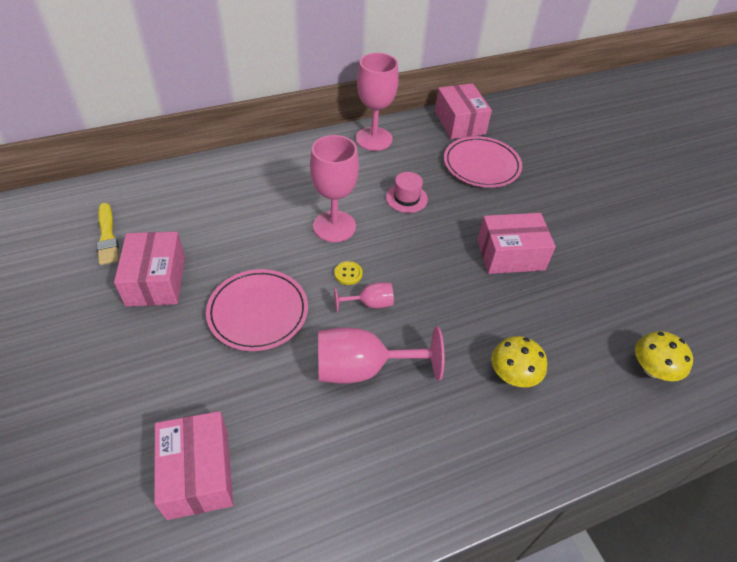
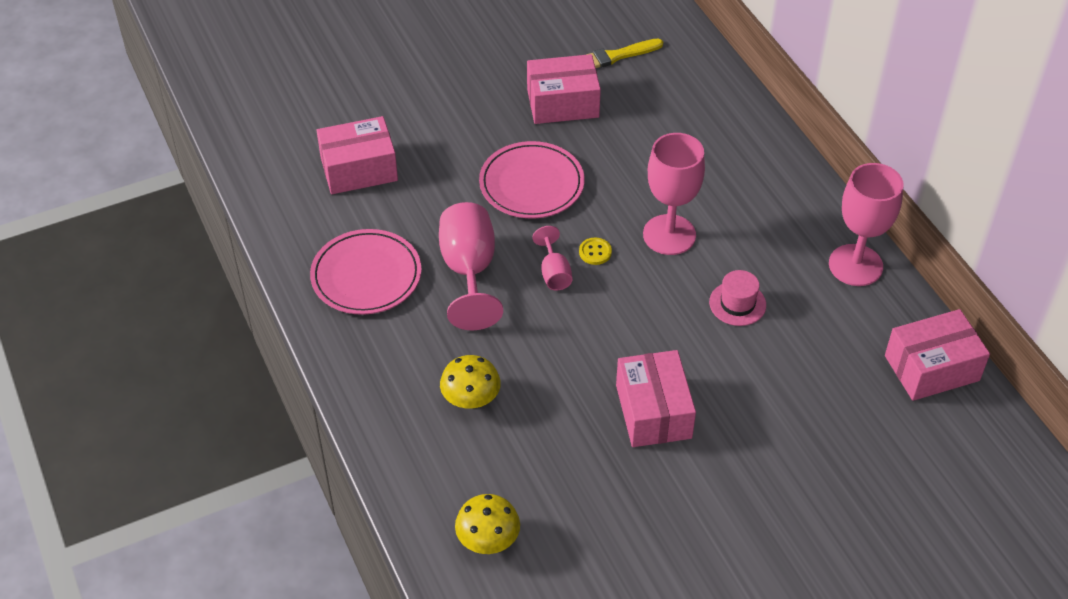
camera: 90 degrees right, 0 degrees up
pink plate [444,136,522,188] -> pink plate moved to [310,229,422,315]

